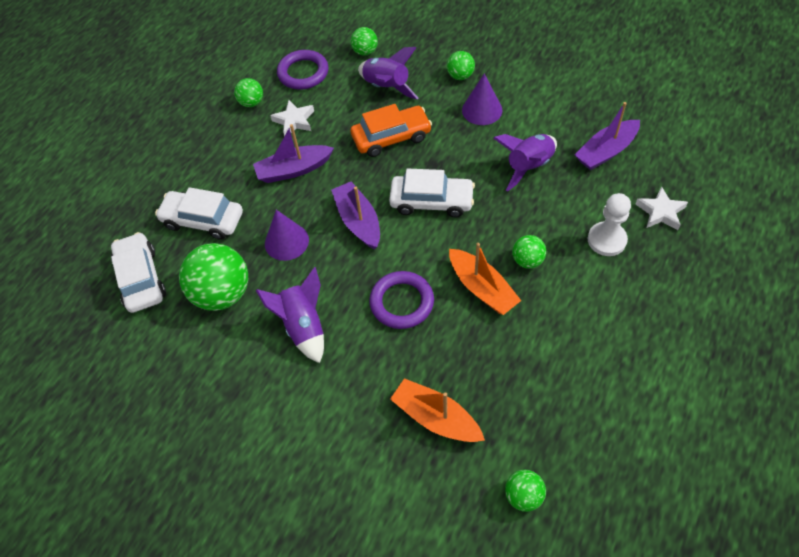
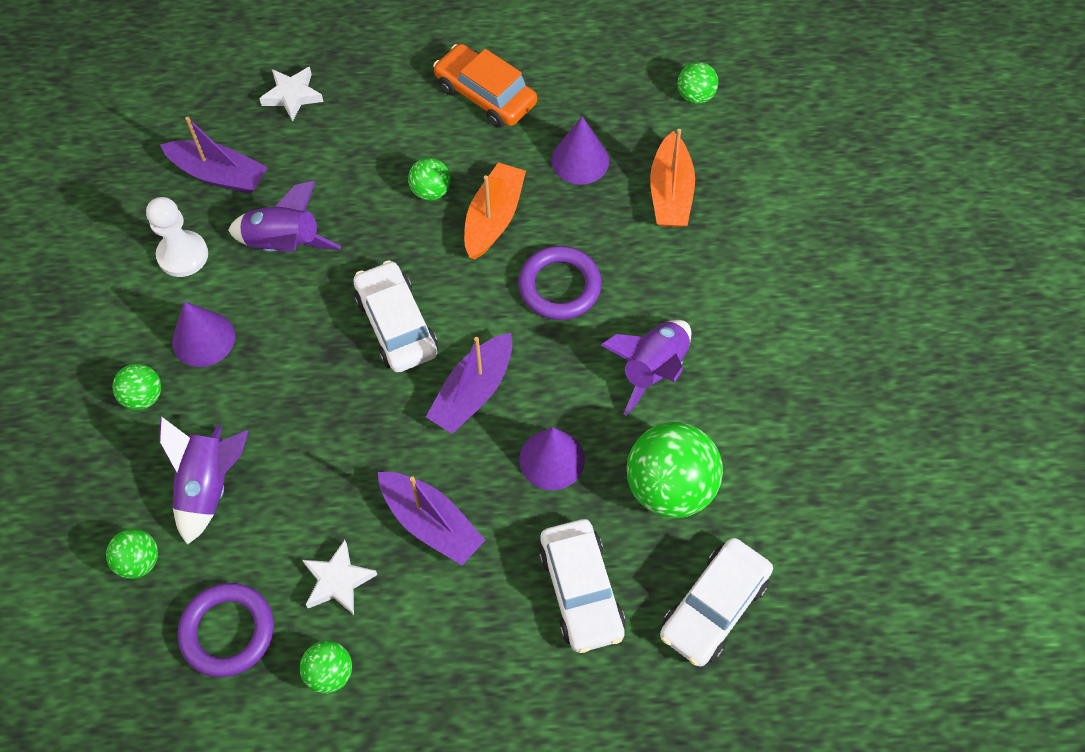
camera: 125 degrees left, 5 degrees up
orange car [351,104,432,157] -> orange car moved to [433,44,537,128]
white pawn [588,193,631,256] -> white pawn moved to [146,197,208,277]
none -> purple cone [551,116,609,185]

